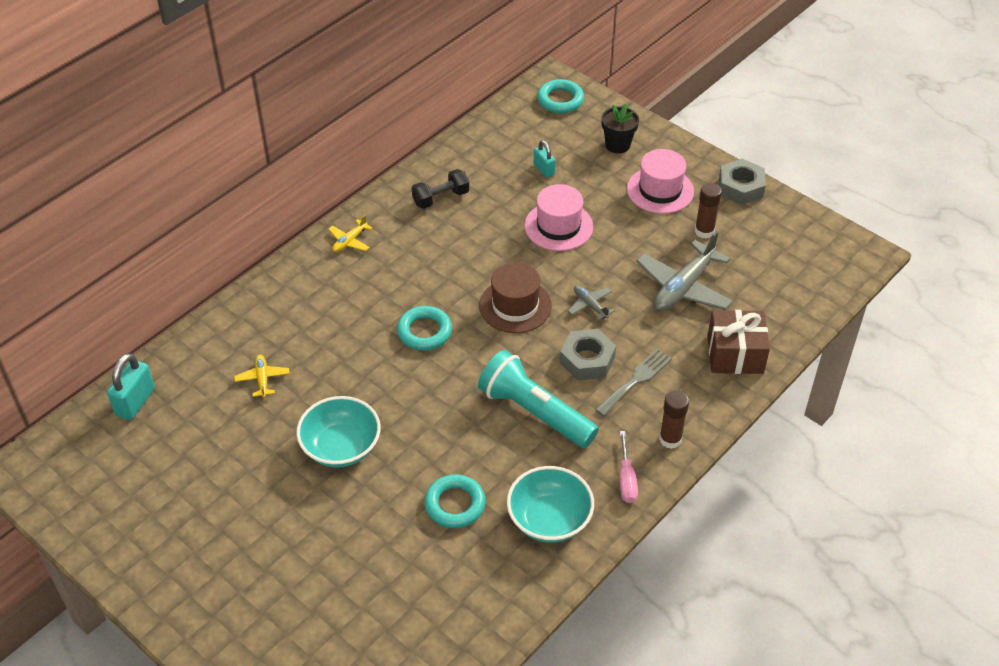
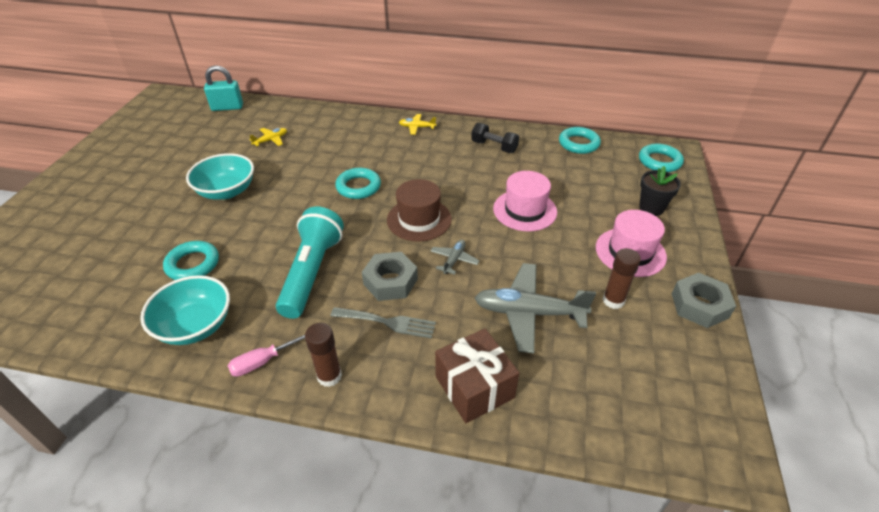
camera: 60 degrees right, 5 degrees down
turquoise padlock [534,140,556,178] -> none
none -> turquoise ring [559,127,601,154]

